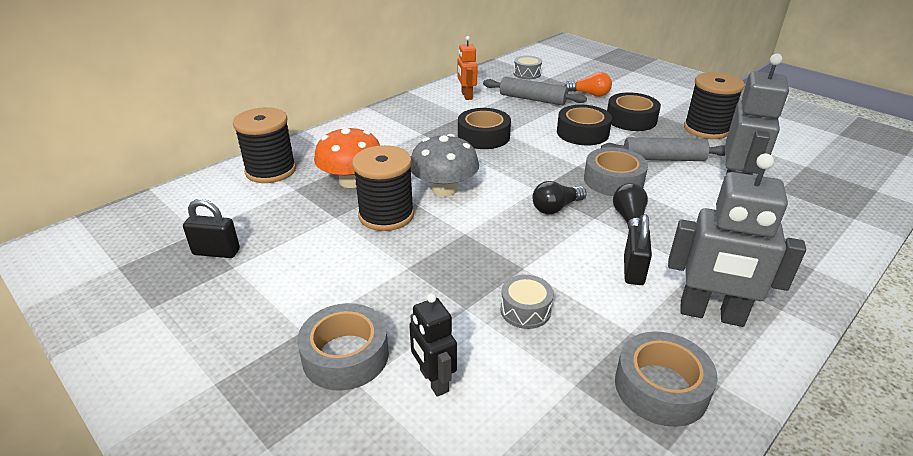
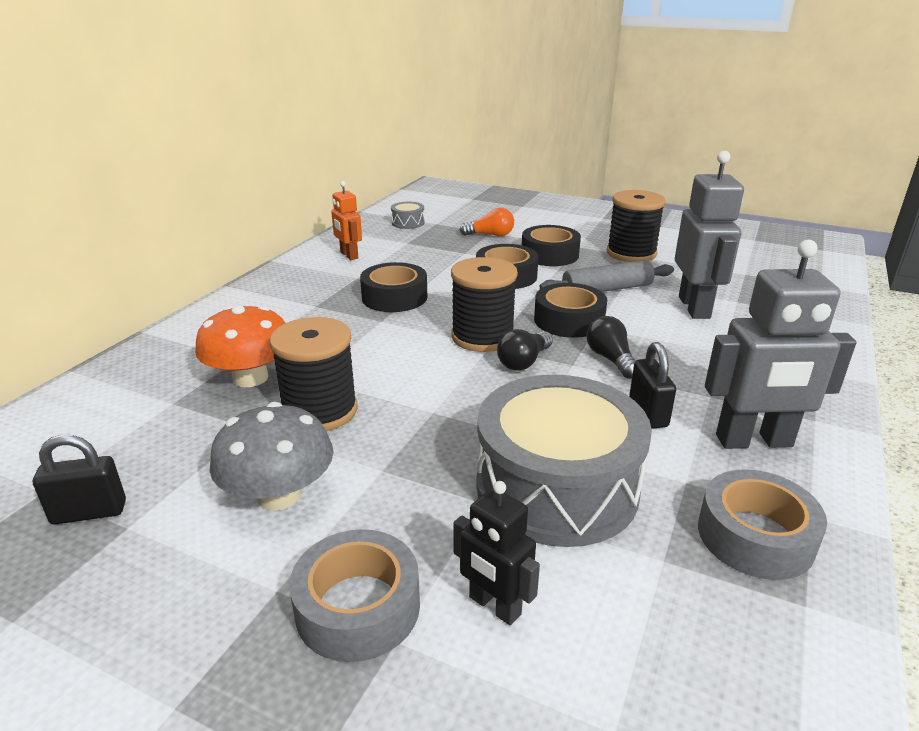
camera: 20 degrees left, 5 degrees down
black spool [233,107,296,183] -> black spool moved to [451,257,518,352]
grey mushroom [410,134,479,197] -> grey mushroom moved to [210,402,333,511]
grey rolling pin [483,77,587,105] -> none
grey drum [501,275,554,329] -> grey drum [476,375,652,547], size x2.49
grey tape [584,147,648,196] -> black tape [534,283,607,338]

